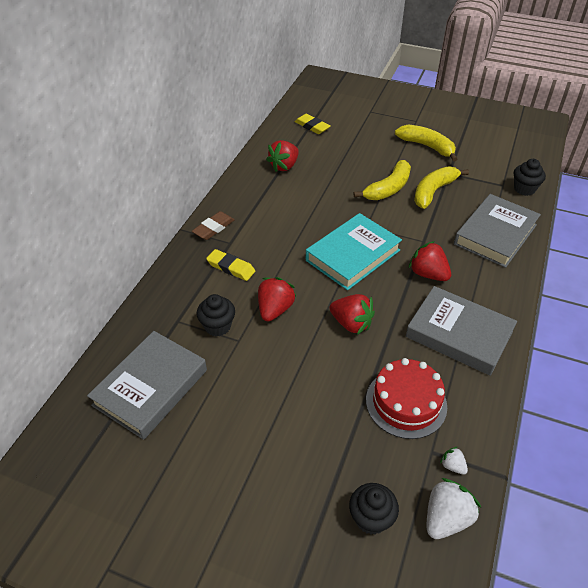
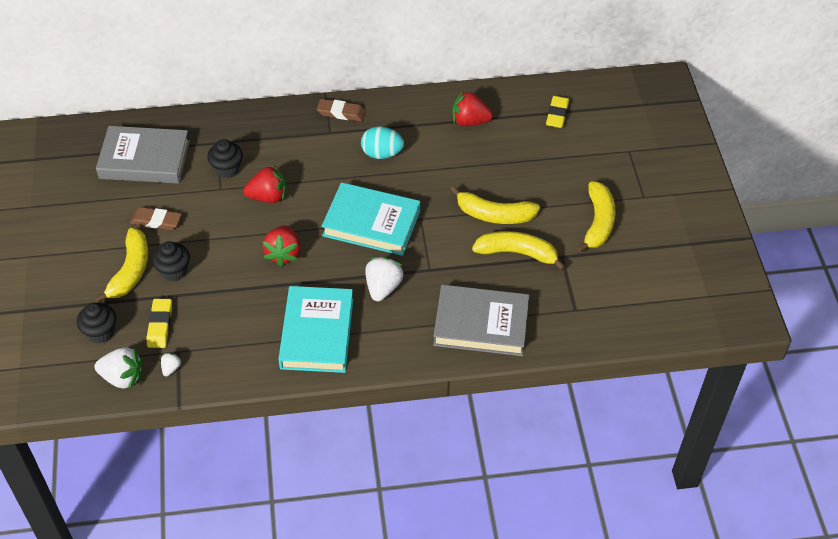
camera: 60 degrees right, 5 degrees up
yellow eraser [206,249,255,281] -> yellow eraser moved to [146,299,172,348]
red cake [366,358,447,439] -> none
grey book [406,286,517,376] -> turquoise book [278,286,353,373]
red strawberry [409,241,451,281] -> white strawberry [365,257,404,301]
black cupcake [514,159,546,196] -> black cupcake moved to [152,241,190,281]
none -> yellow banana [94,228,148,303]
none -> brown eraser [130,207,182,230]
none -> turquoise egg [361,126,404,159]

